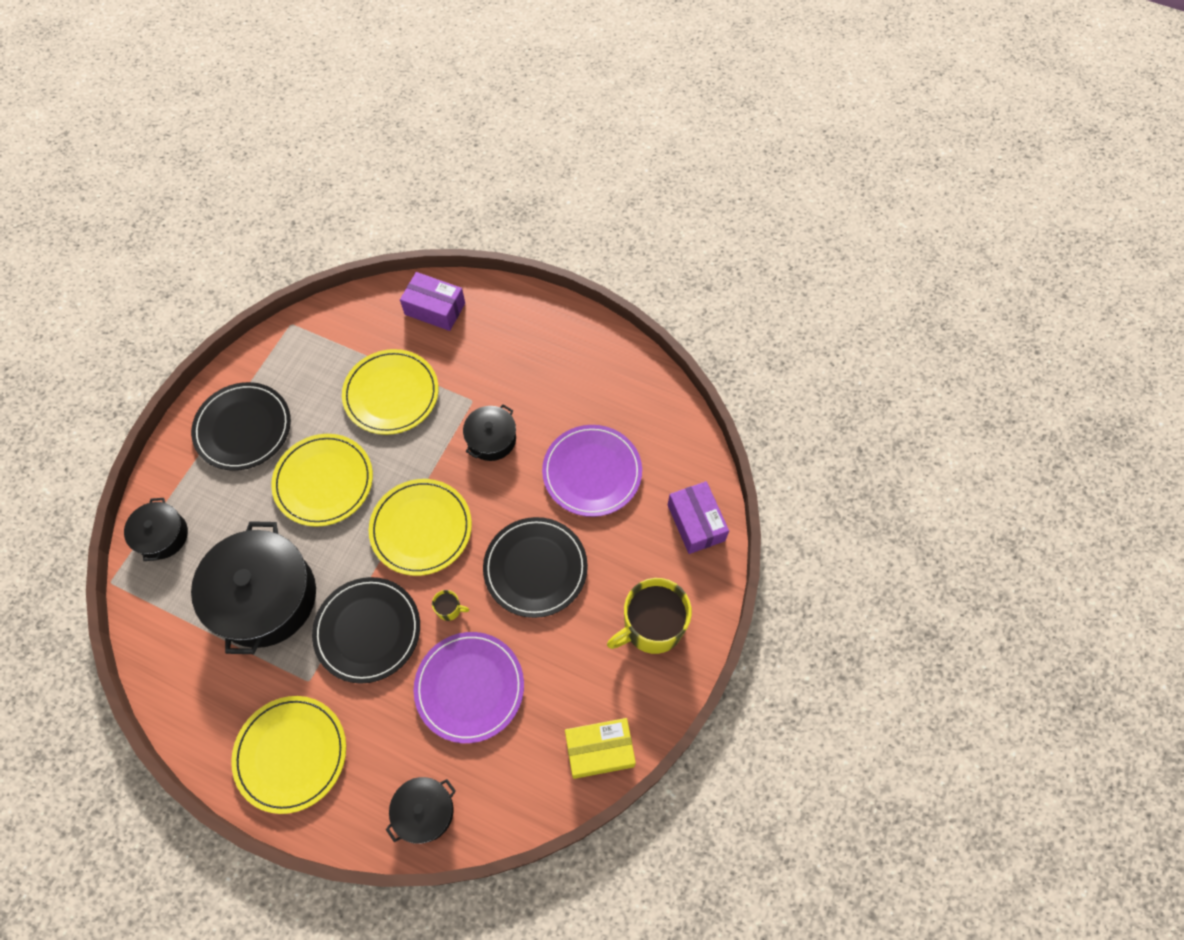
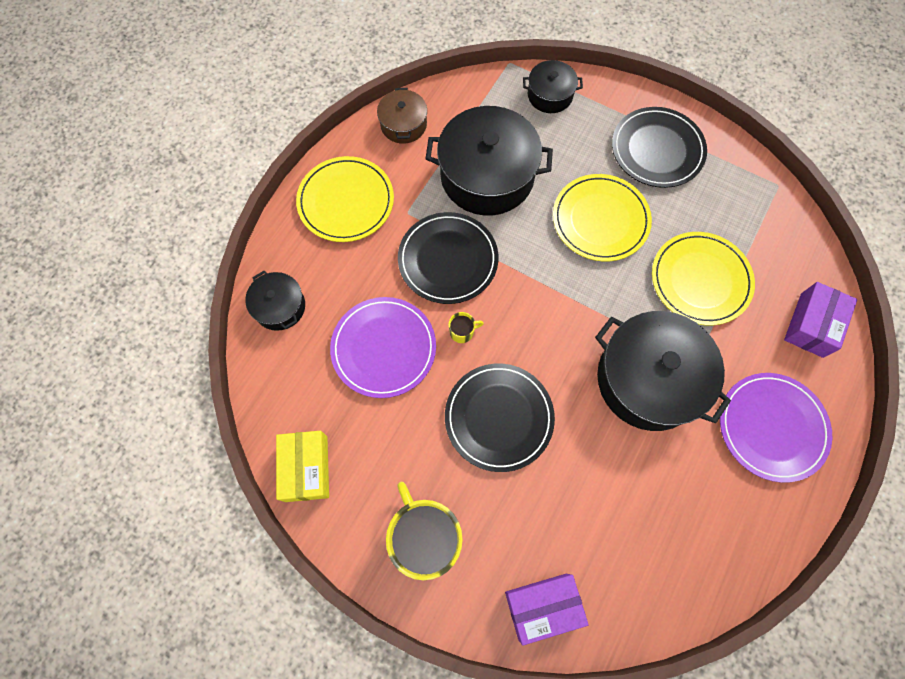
camera: 95 degrees right, 5 degrees up
yellow plate [369,479,472,576] -> none
yellow mug [432,590,469,621] -> yellow mug turned 120 degrees counterclockwise [449,312,484,343]
black pot [463,404,516,461] -> black pot [595,311,731,431], size x1.95
purple plate [542,425,642,517] -> purple plate moved to [720,373,832,483]
none -> brown pot [377,88,427,144]

